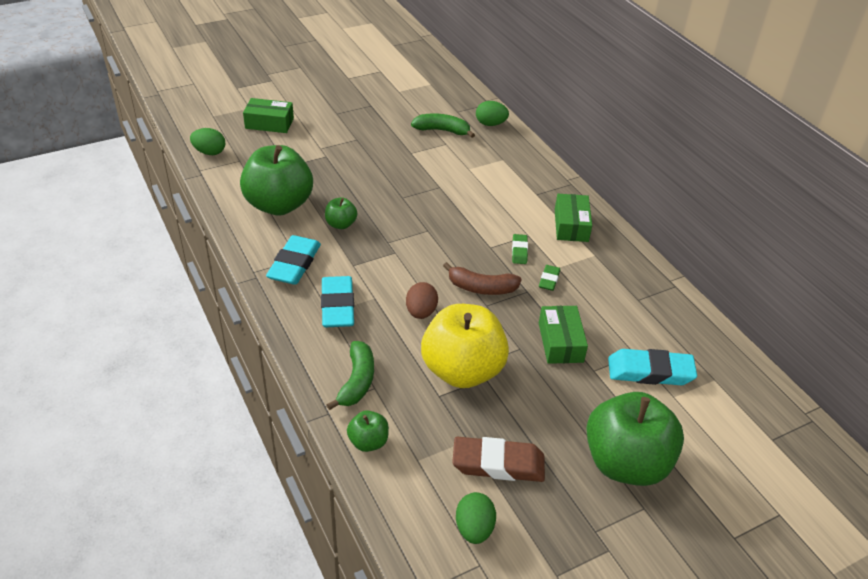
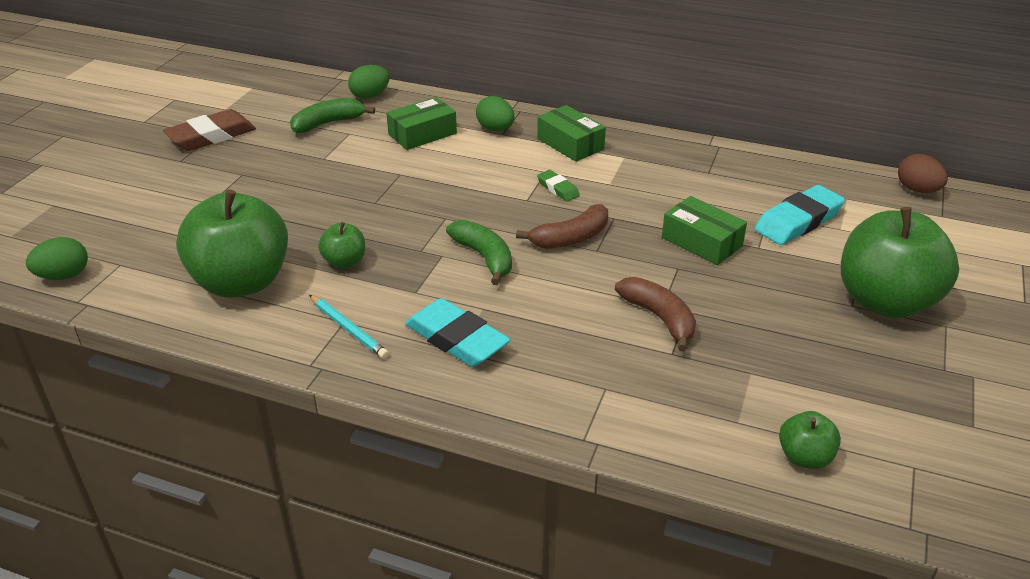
camera: 40 degrees left, 5 degrees down
green box [243,98,294,133] -> green box moved to [386,97,457,150]
turquoise eraser [266,235,321,285] -> turquoise pencil [309,295,389,359]
green banana [327,341,374,410] -> green banana moved to [446,220,512,285]
green apple [347,410,389,452] -> green apple moved to [779,411,841,469]
brown egg [406,282,438,319] -> brown egg moved to [898,154,948,193]
yellow apple [421,304,509,388] -> brown banana [615,277,696,352]
brown eraser [452,437,545,482] -> brown eraser moved to [163,109,256,151]
green egg [456,492,496,544] -> green egg moved to [476,96,515,131]
green eraser [539,265,560,291] -> none

